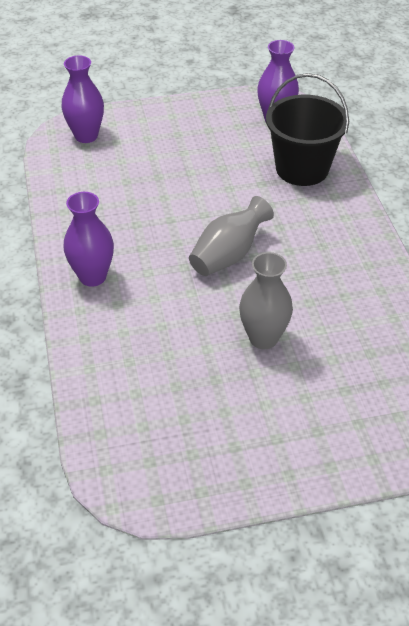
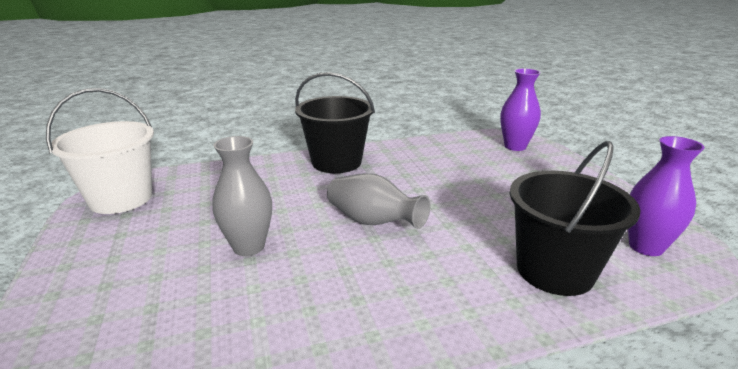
camera: 85 degrees right, 20 degrees down
purple vase [64,192,114,287] -> black bucket [295,72,375,173]
none -> white bucket [46,88,154,214]

